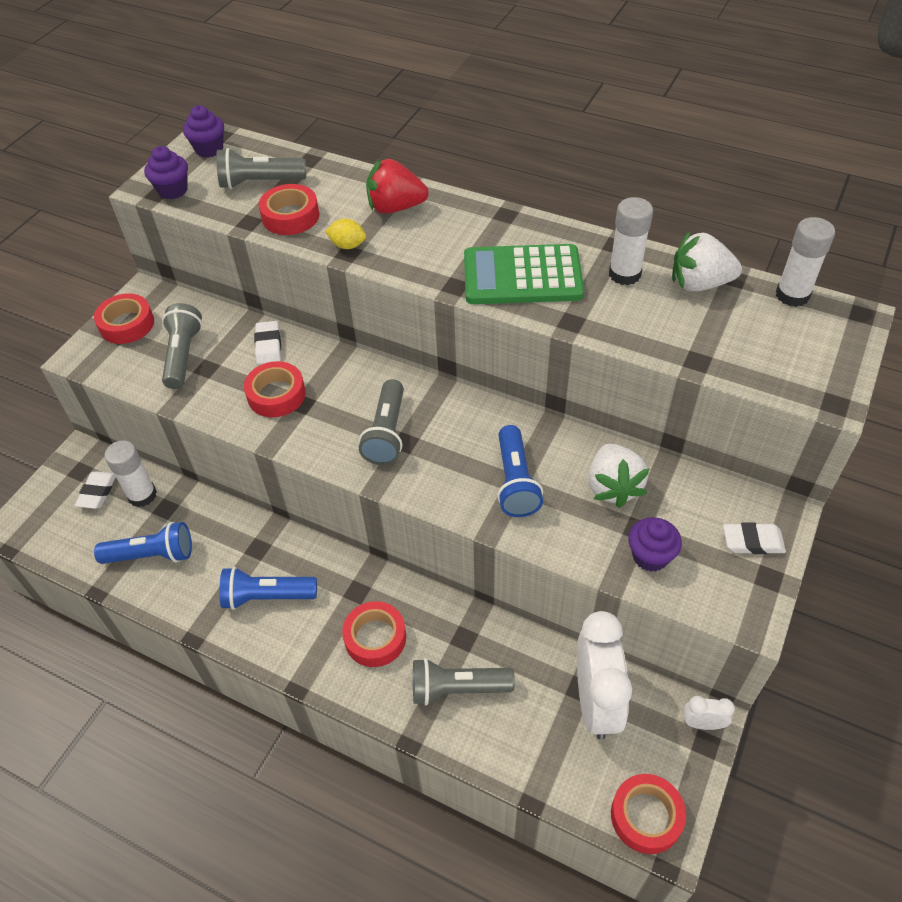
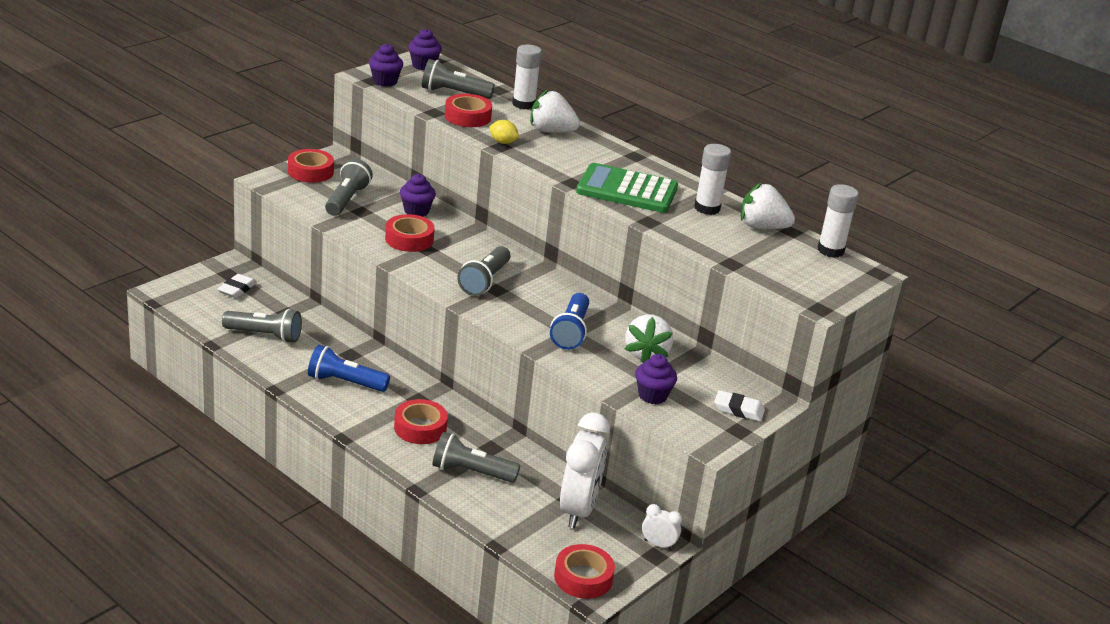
camera: 10 degrees right, 20 degrees down
blue flashlight [94,522,192,564] -> grey flashlight [222,309,302,343]
white glue stick [104,440,157,507] -> white glue stick moved to [512,45,542,109]
white eraser [254,321,281,365] -> purple cupcake [400,174,436,217]
red strawberry [366,159,429,214] -> white strawberry [530,89,580,133]

